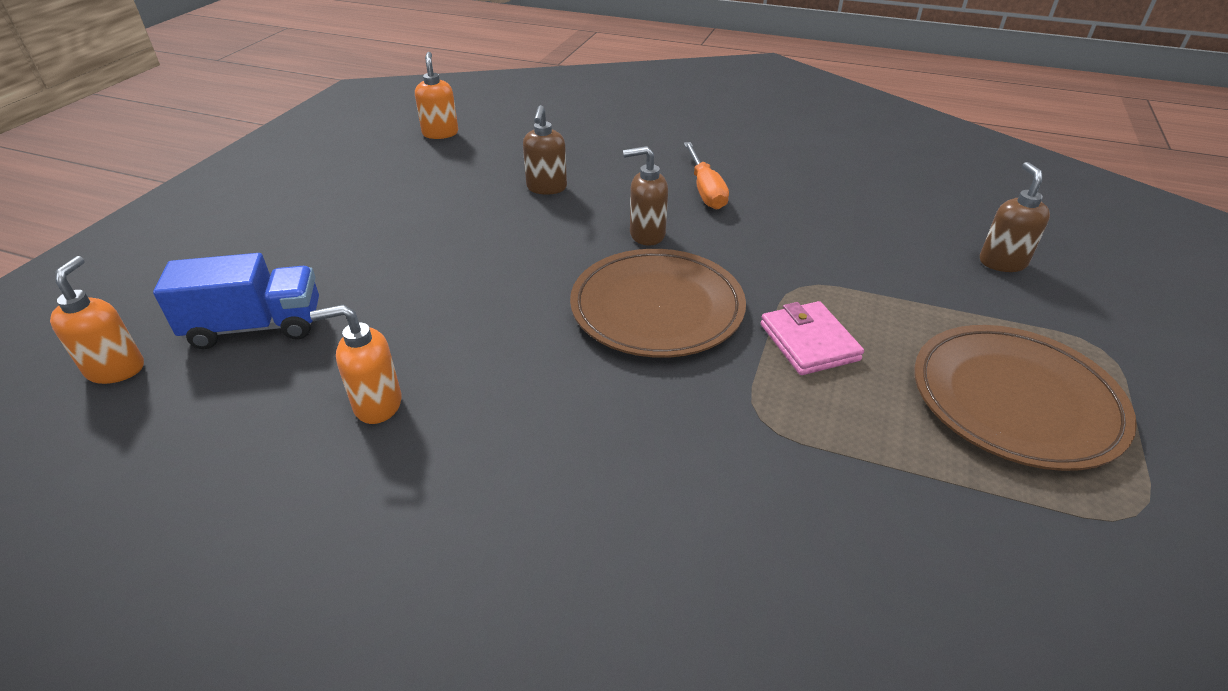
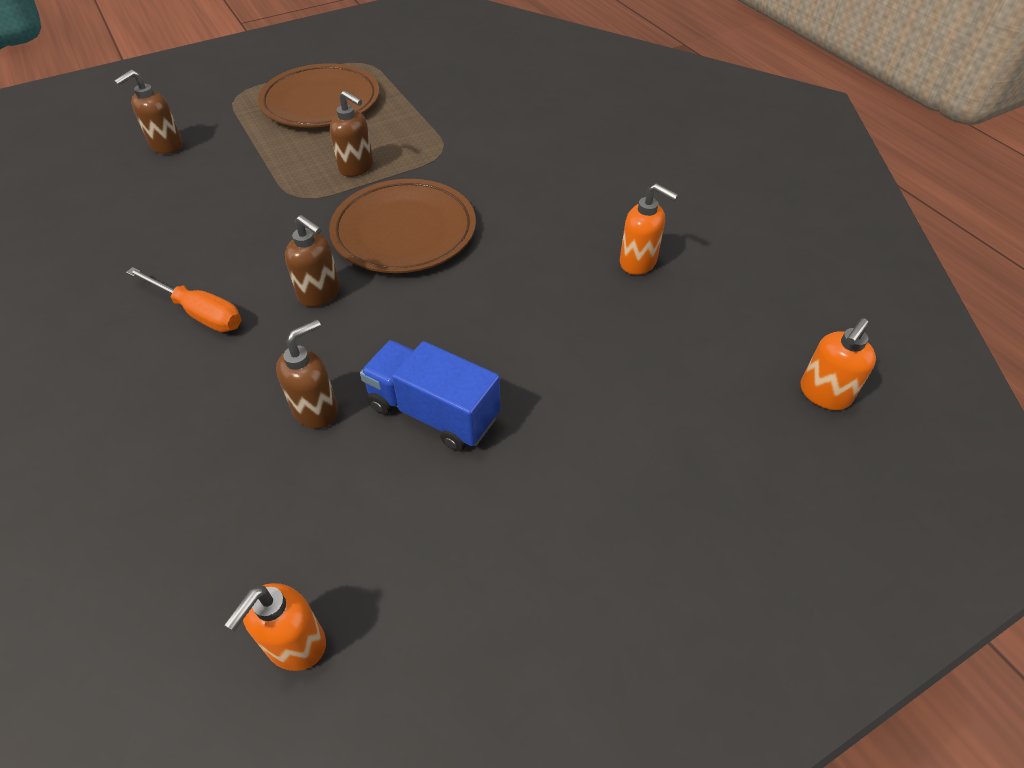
camera: 140 degrees left, 10 degrees up
blue truck [153,253,319,349] -> blue truck moved to [360,341,500,451]
orange screwdriver [684,142,729,210] -> orange screwdriver turned 90 degrees clockwise [126,267,242,332]
pink wallet [761,301,864,375] -> brown soap dispenser [330,90,373,177]

